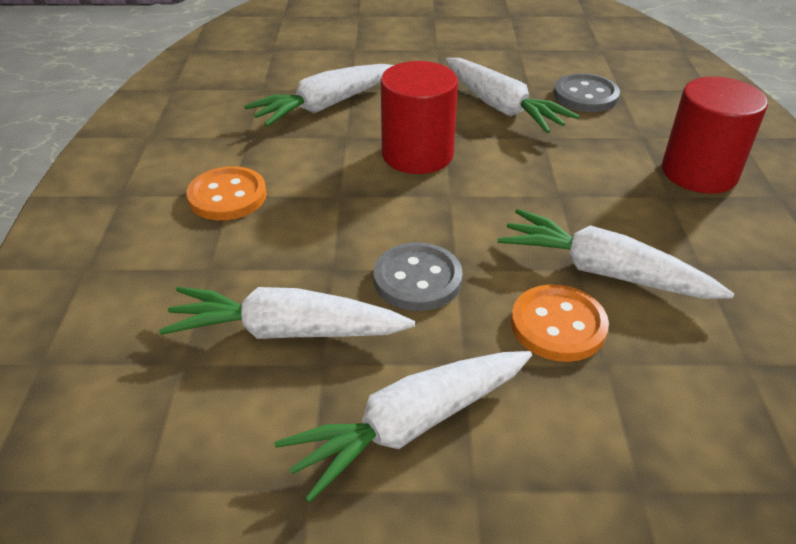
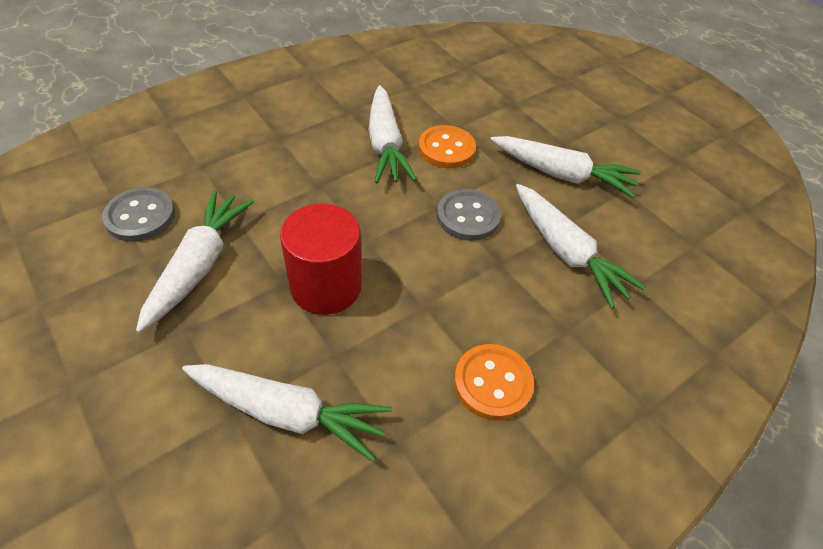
camera: 130 degrees left, 10 degrees up
red cylinder [662,77,768,194] -> none

